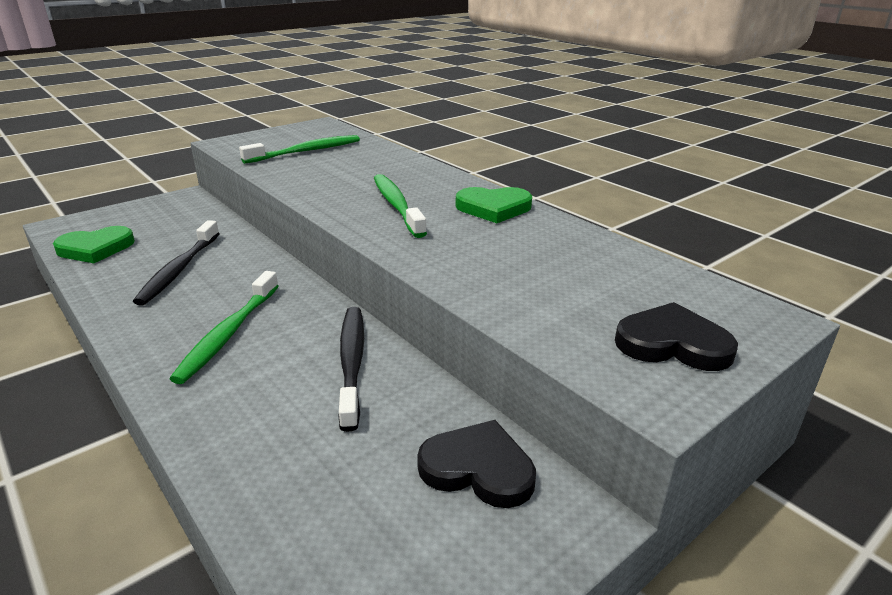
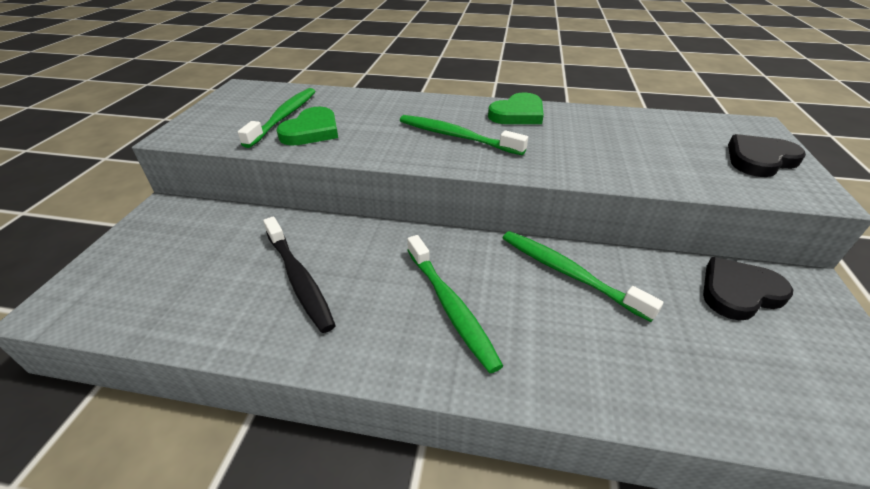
camera: 40 degrees left, 10 degrees up
green heart [53,226,135,263] -> green heart moved to [276,107,338,145]
black toothbrush [338,307,364,432] -> green toothbrush [503,231,663,322]

